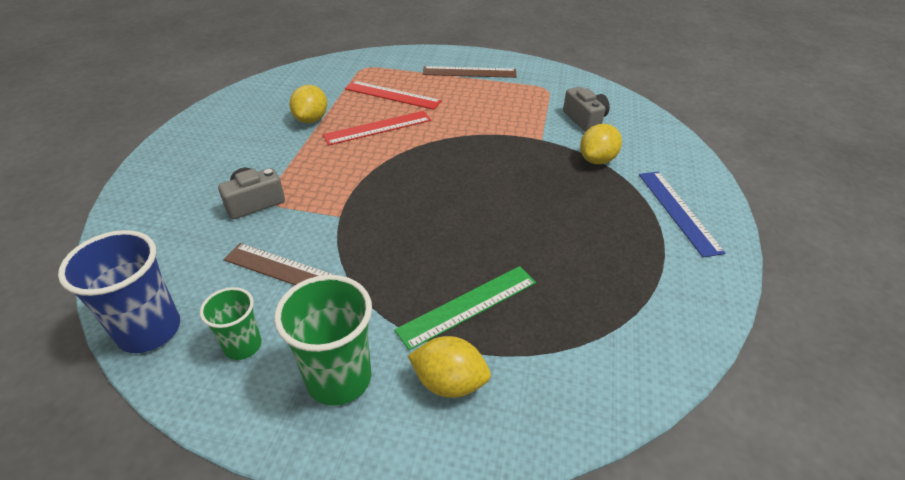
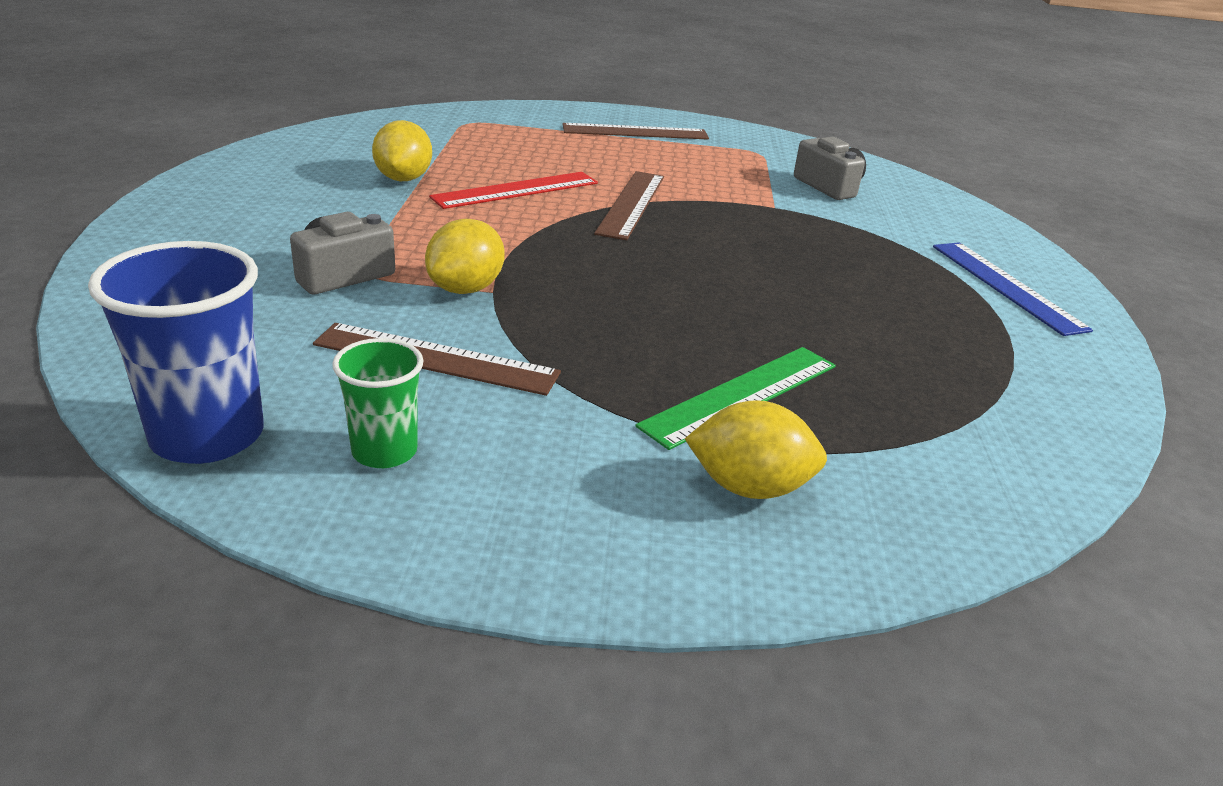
camera: 10 degrees left, 10 degrees down
green cup [274,275,372,406] -> none
red ruler [345,81,442,110] -> none
yellow lemon [580,124,622,164] -> yellow lemon moved to [425,219,505,294]
none -> brown ruler [594,171,664,240]

